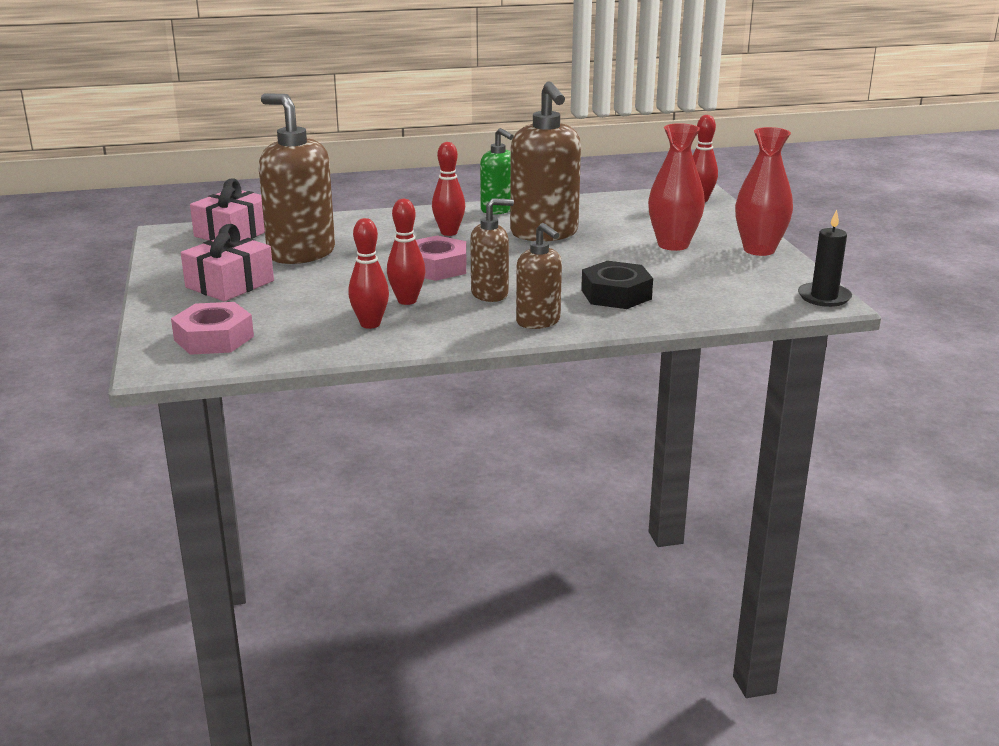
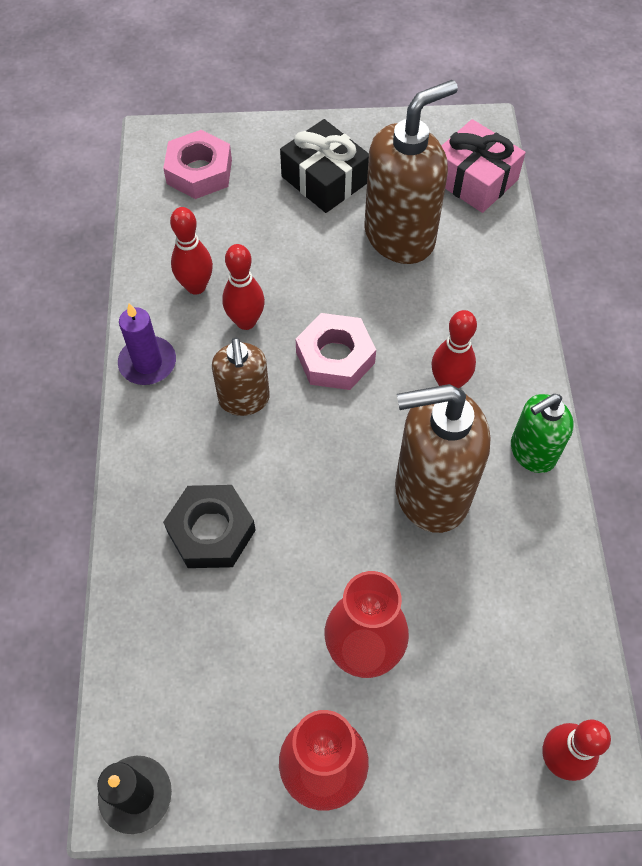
camera: 100 degrees right, 35 degrees up
pink gift [181,224,274,301] -> black gift [280,119,369,213]
brown soap dispenser [516,223,562,329] -> none
none -> purple candle [118,303,176,385]

